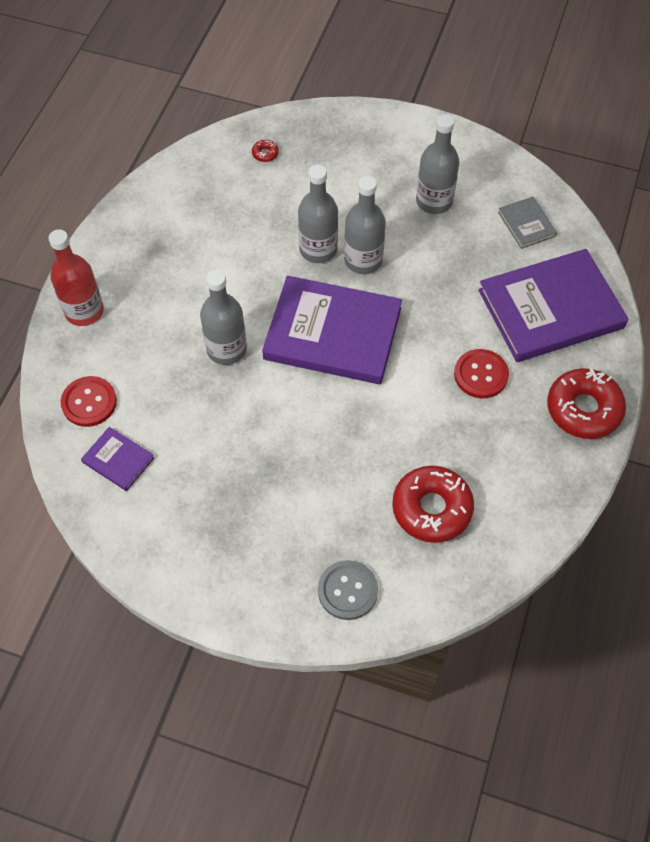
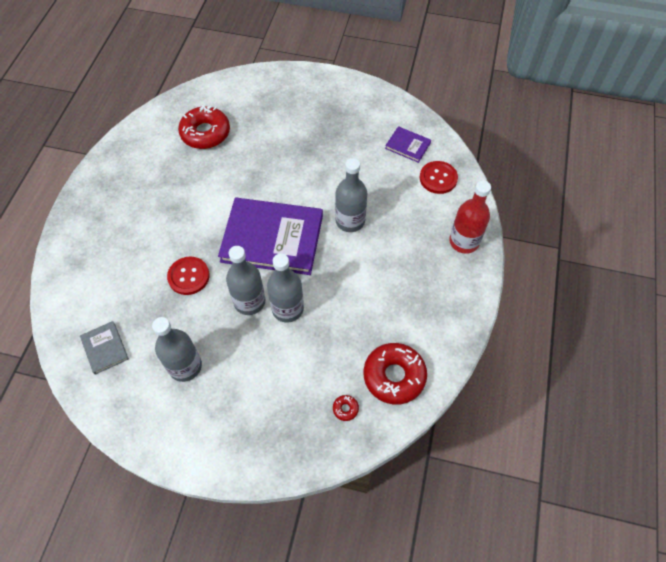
camera: 175 degrees right, 0 degrees up
grey button [318,560,378,620] -> none
red button [454,349,509,398] -> red button moved to [167,257,210,295]
purple book [478,249,628,362] -> none
red donut [547,368,626,439] -> red donut moved to [363,343,427,405]

